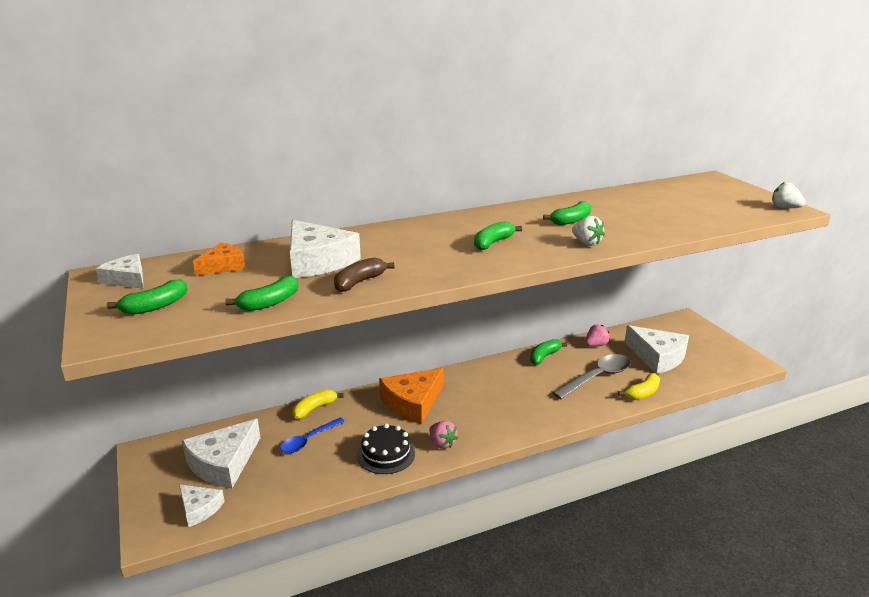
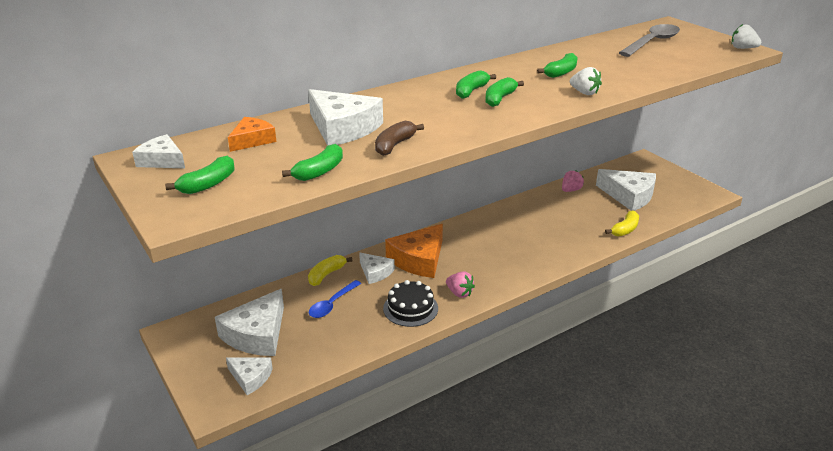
camera: 10 degrees left, 5 degrees up
green banana [530,339,567,365] -> green banana moved to [456,70,496,99]
grey spoon [553,354,631,399] -> grey spoon moved to [619,24,680,57]
none -> white cheese [359,253,395,284]

